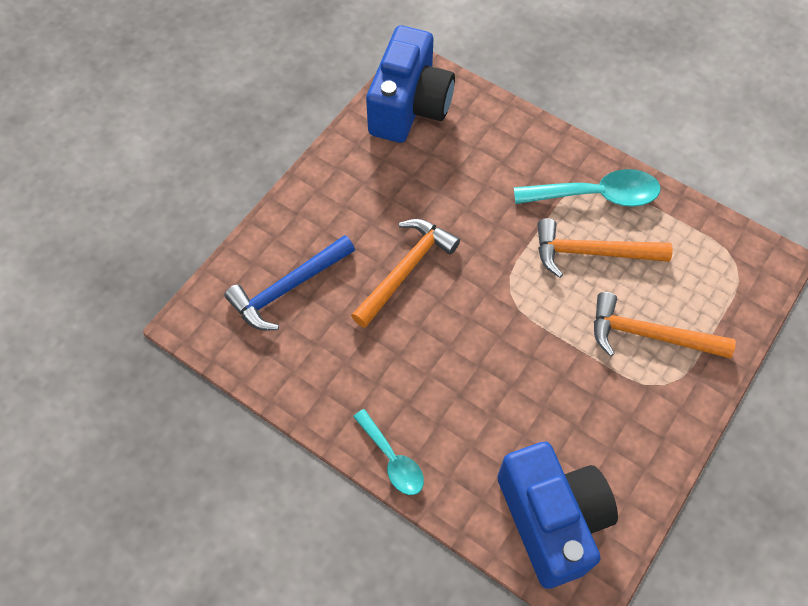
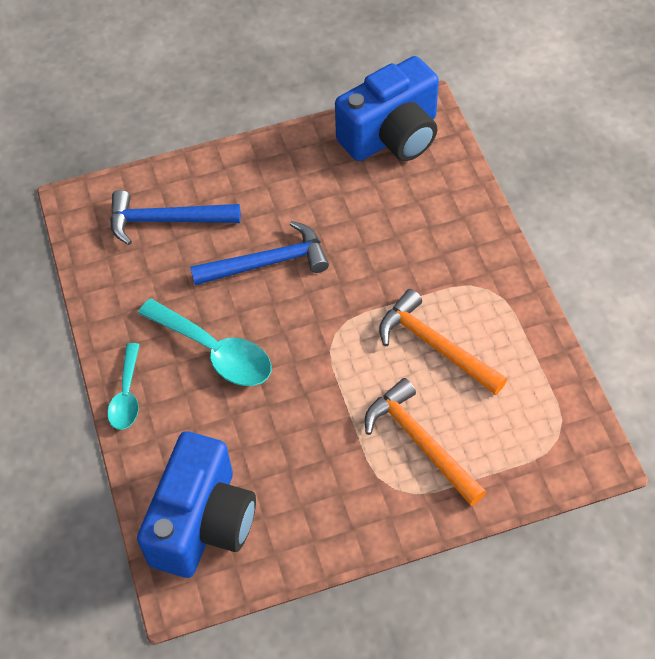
camera: 40 degrees right, 5 degrees down
orange hammer [351,219,460,328] -> blue hammer [190,221,329,285]
turquoise spoon [514,169,661,207] -> turquoise spoon moved to [138,299,272,386]

